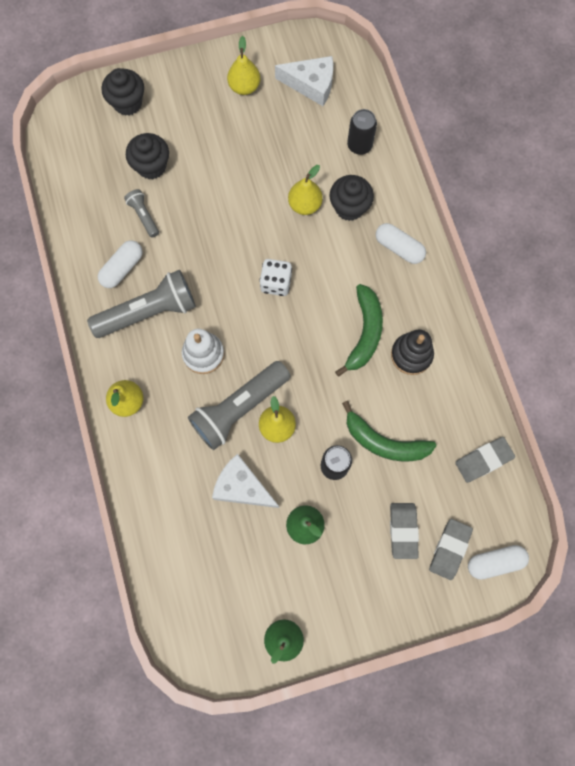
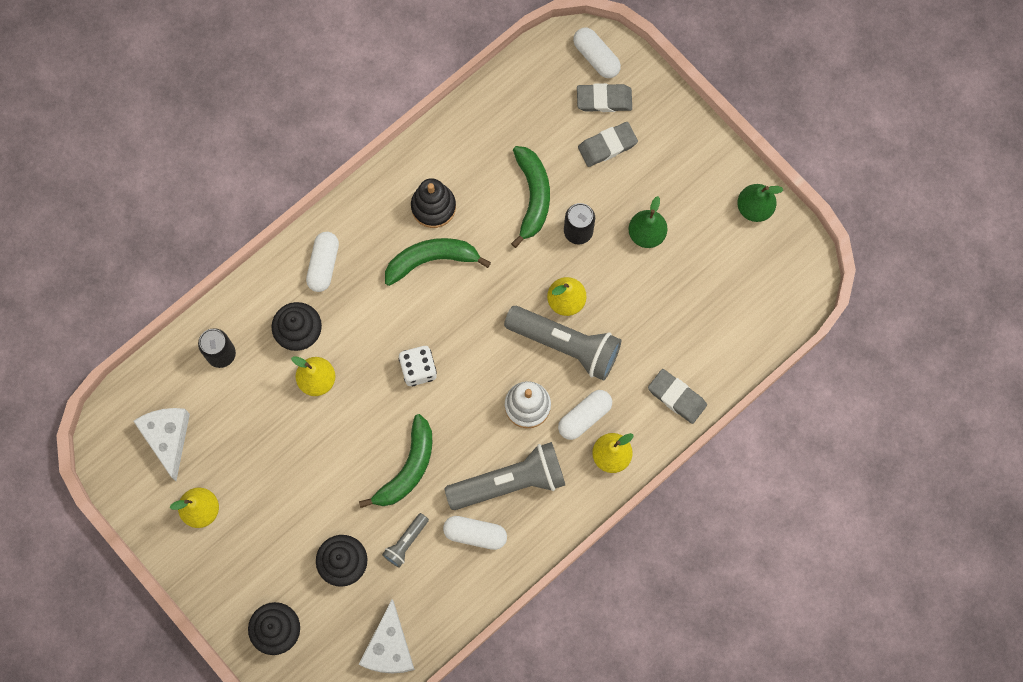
camera: 115 degrees left, 0 degrees up
grey flashlight [87,270,196,338] -> grey flashlight turned 120 degrees clockwise [444,442,565,510]
white cheese [212,454,279,508] -> white cheese moved to [359,599,415,673]
grey eraser [455,437,515,483] -> grey eraser moved to [648,369,707,424]
none -> green banana [359,414,432,508]
none -> white capsule [558,390,612,440]

